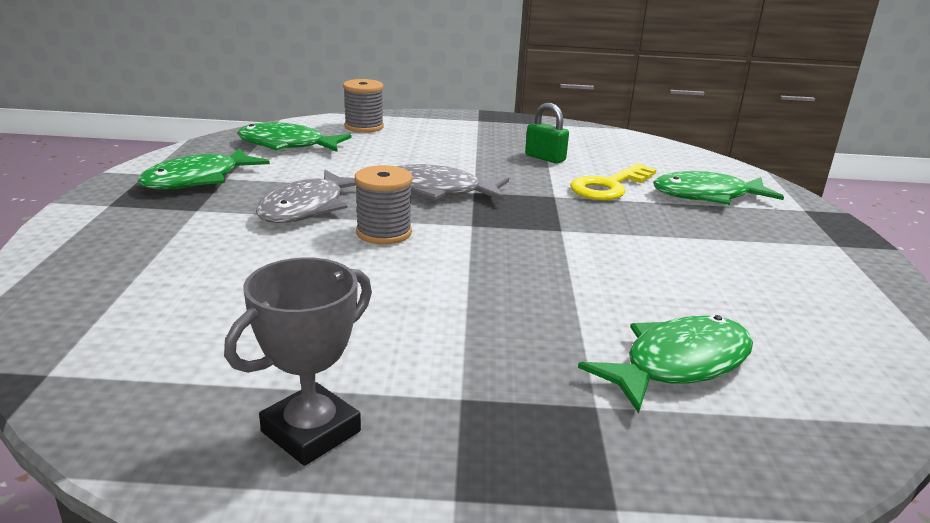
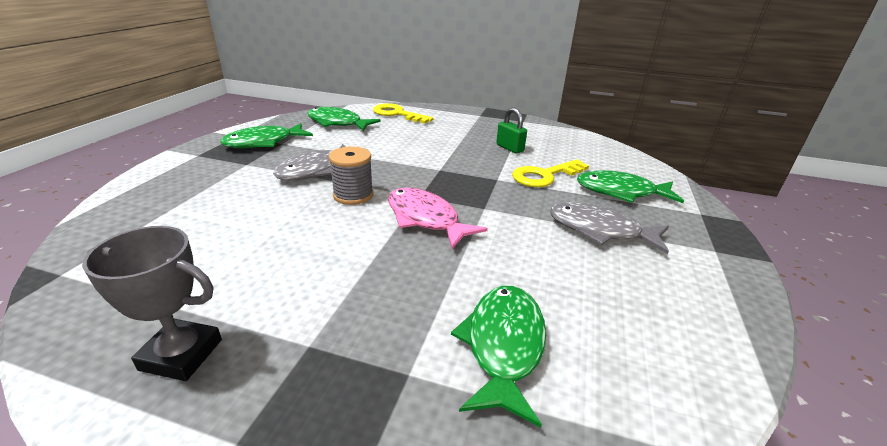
camera: 15 degrees right, 5 degrees up
grey trophy [224,257,372,466] -> grey trophy turned 45 degrees clockwise [82,226,222,381]
grey spool [343,79,384,133] -> yellow key [373,103,434,124]
grey fish [396,164,509,201] -> grey fish moved to [550,202,669,254]
green fish [578,315,753,413] -> green fish turned 60 degrees counterclockwise [451,286,546,428]
none -> pink fish [388,188,488,249]

